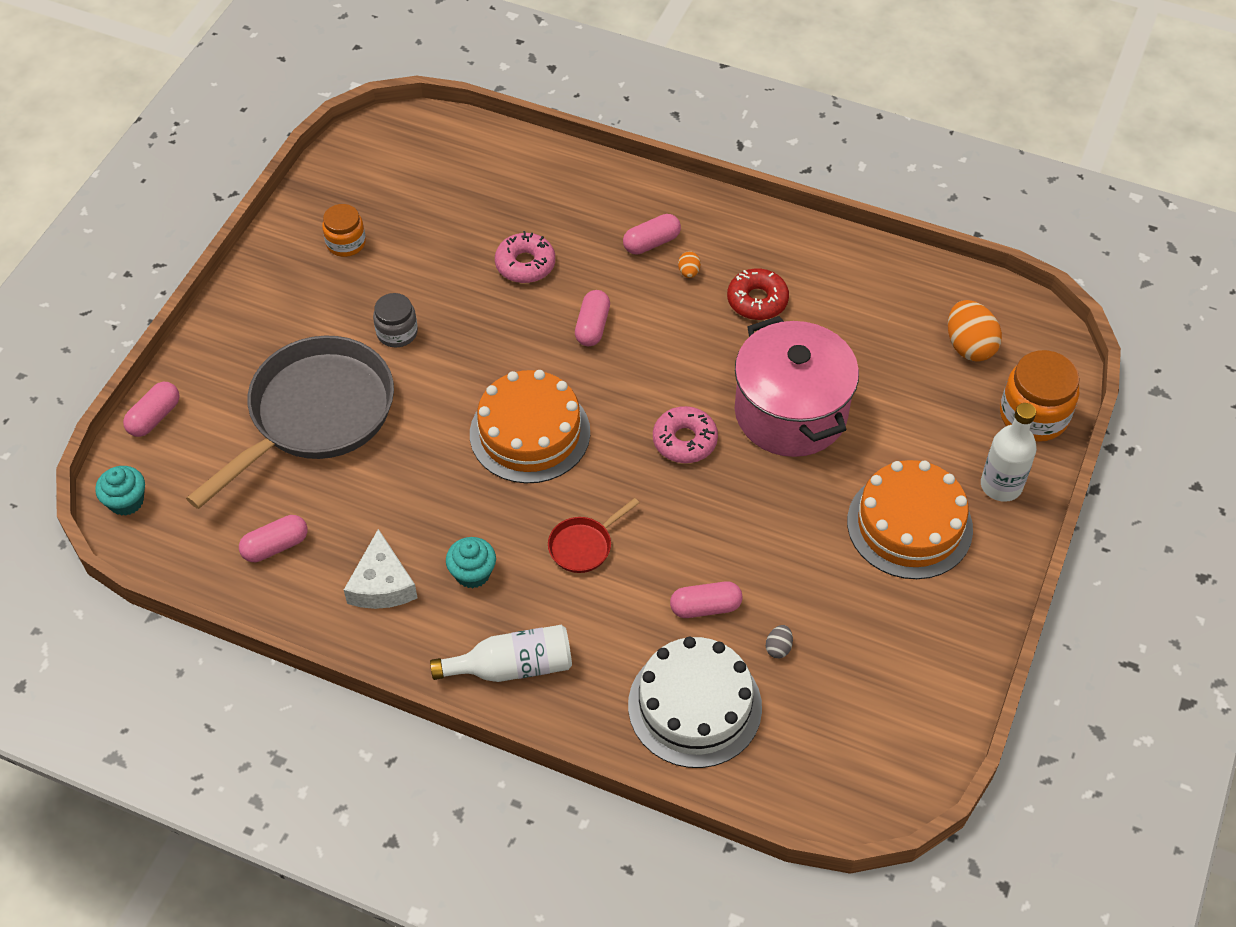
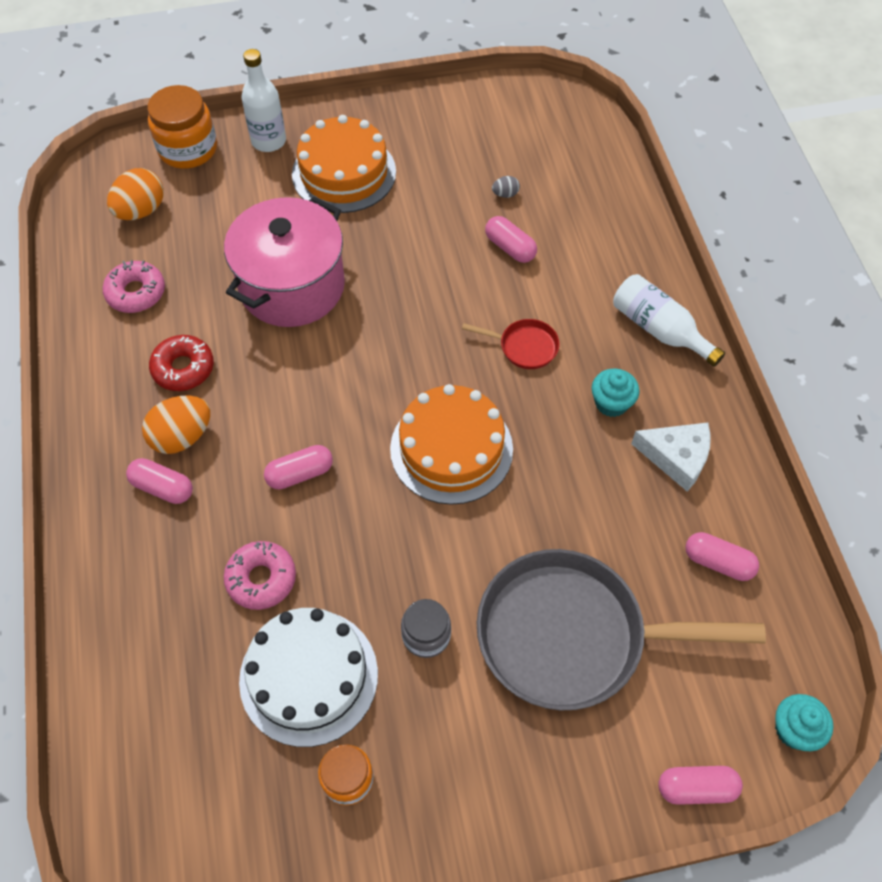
camera: 125 degrees left, 5 degrees up
white cheese [344,529,418,609] -> white cheese turned 60 degrees clockwise [631,422,711,492]
white cake [628,637,762,768] -> white cake moved to [239,608,378,747]
pink donut [653,406,718,463] -> pink donut moved to [103,260,165,313]
orange egg [678,251,701,278] -> orange egg [142,395,210,454], size x2.13

